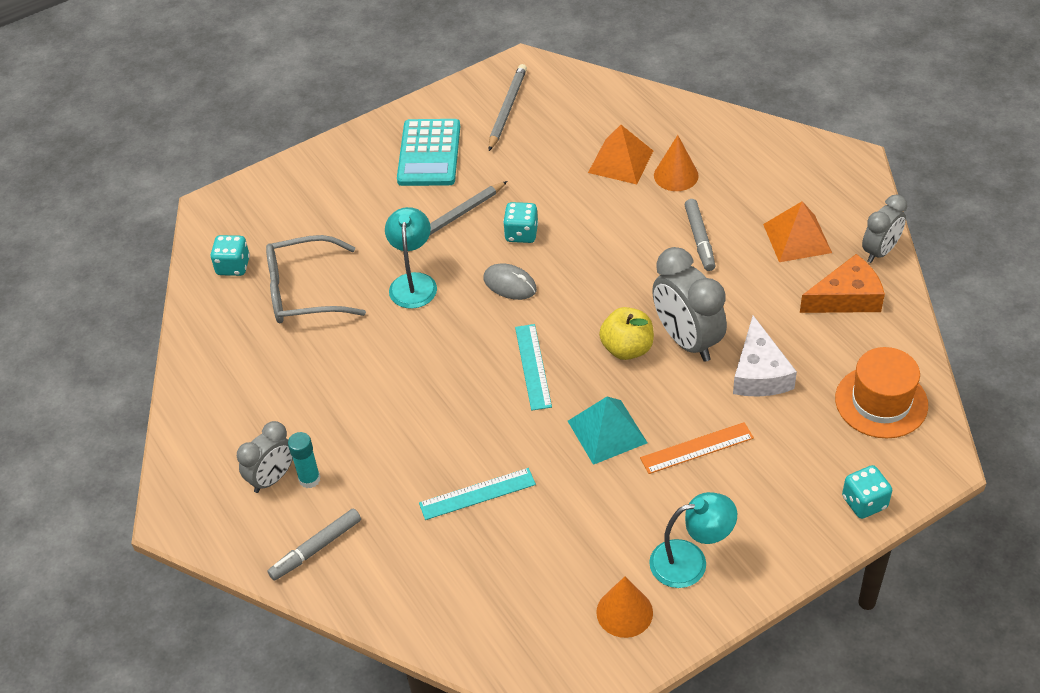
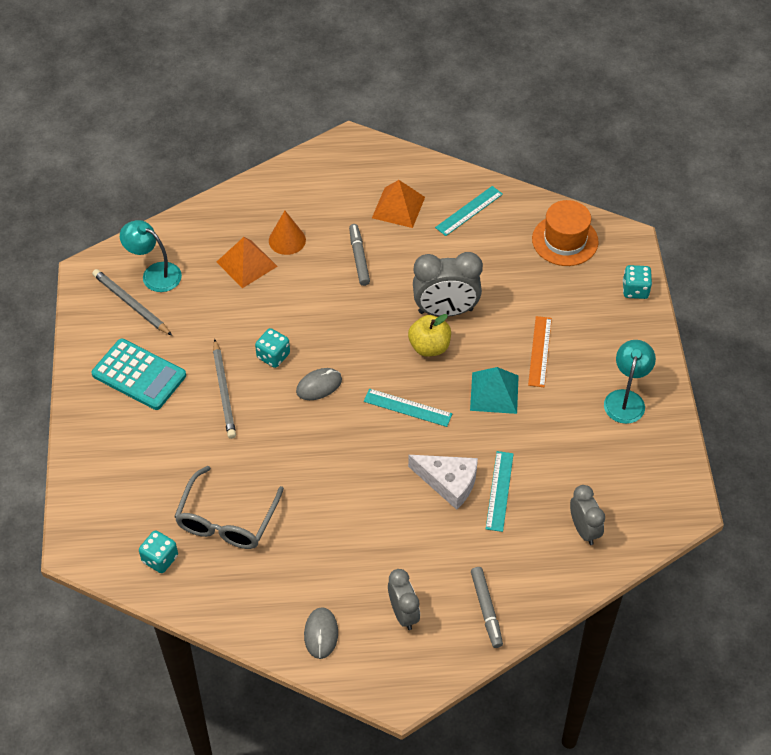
camera: 65 degrees left, 5 degrees up
turquoise glue stick [288,432,321,488] -> none
turquoise lamp [385,207,437,309] -> turquoise lamp moved to [120,220,182,292]
orange cone [596,576,653,638] -> none
grey marker [685,199,715,271] -> grey marker turned 120 degrees counterclockwise [349,224,370,286]
white cheese [733,316,797,397] -> white cheese moved to [408,455,478,510]
orange cheese [800,254,885,313] -> turquoise ruler [435,186,503,236]
grey clock [862,195,907,263] -> grey clock moved to [570,485,605,545]
none -> grey mouse [304,607,338,659]

